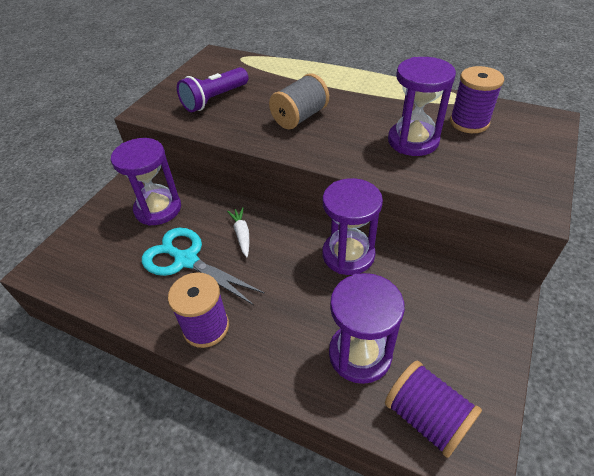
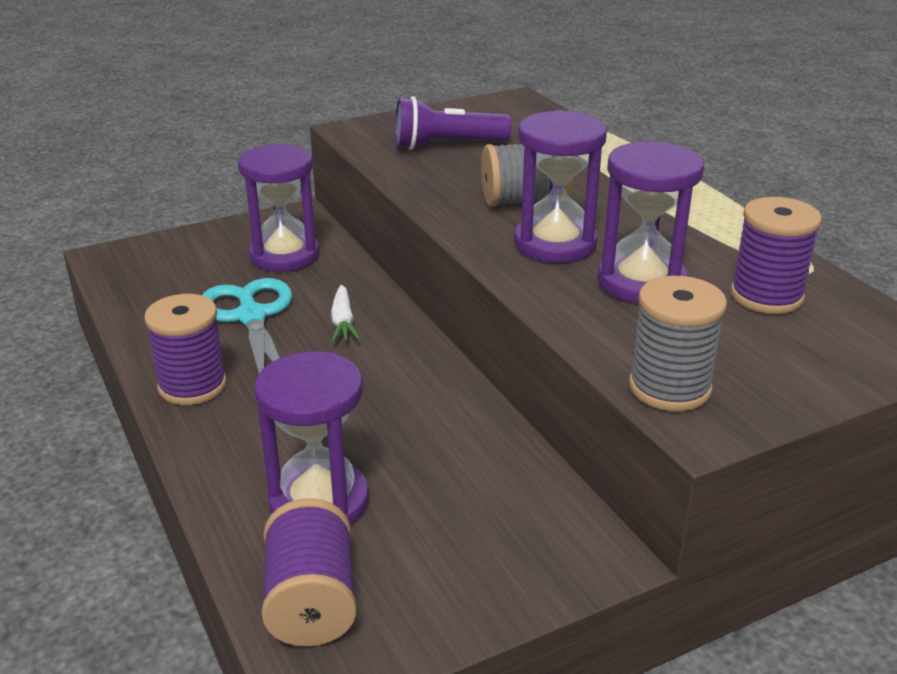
camera: 35 degrees right, 15 degrees down
white carrot [227,207,249,257] -> white carrot turned 150 degrees clockwise [331,285,360,342]
purple hourglass [322,178,383,275] -> purple hourglass moved to [514,110,607,263]
none -> grey spool [629,276,727,411]

